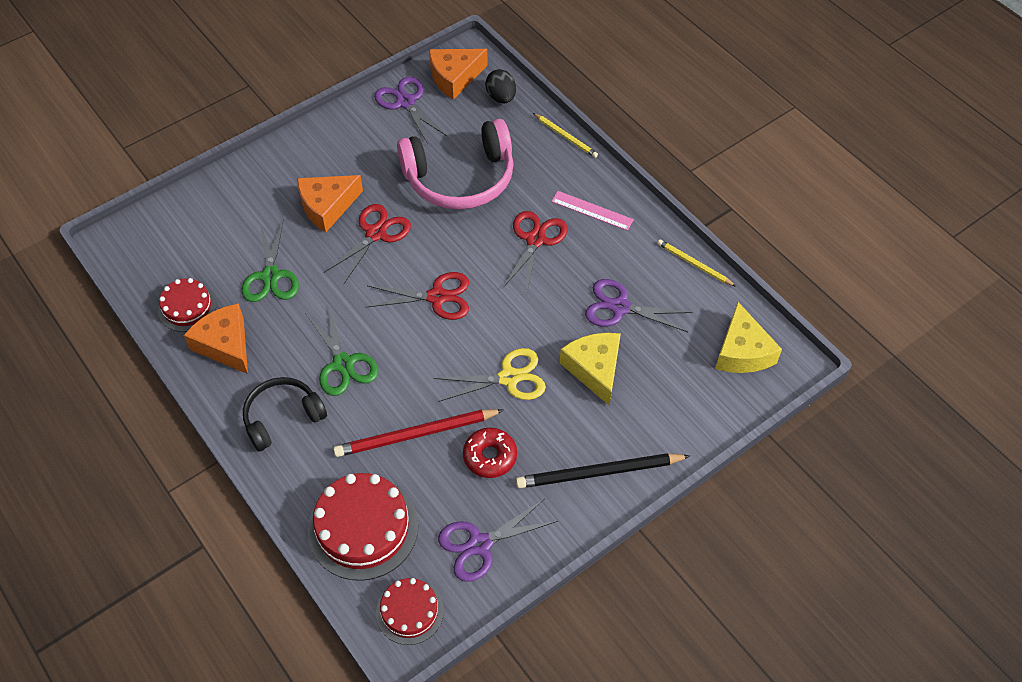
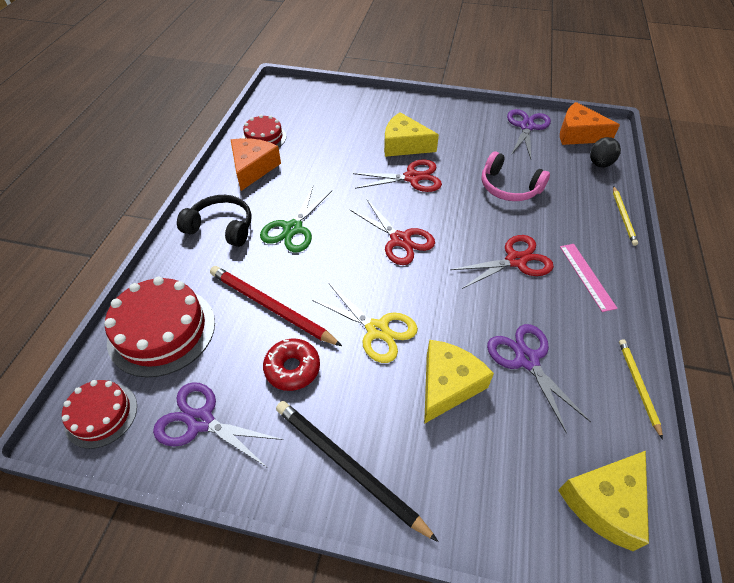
camera: 50 degrees right, 5 degrees down
green scissors [242,219,299,302] -> none
orange cheese [297,175,363,232] -> yellow cheese [384,112,439,157]
pink headphones [397,119,514,210] -> pink headphones [481,151,550,201], size x0.61

